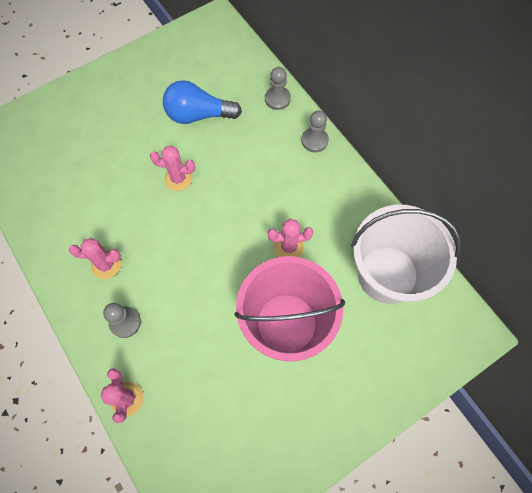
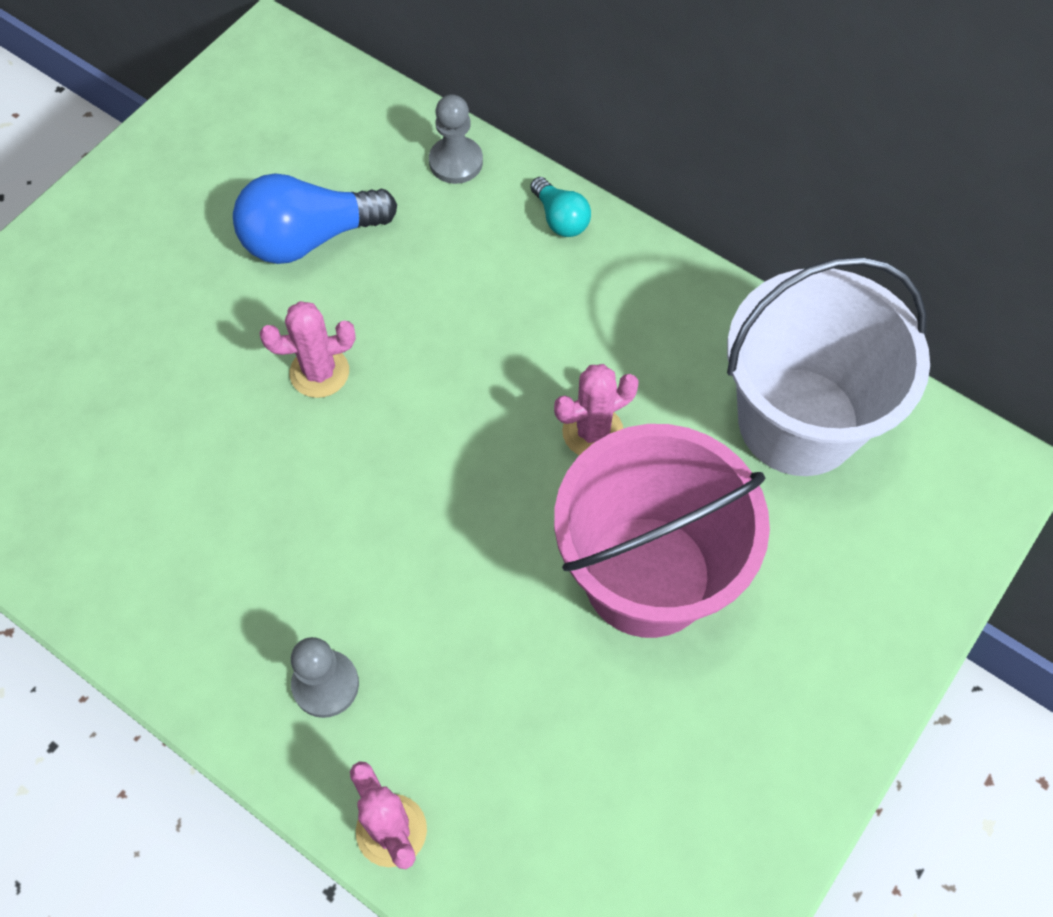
camera: 20 degrees left, 5 degrees down
pink cactus [69,238,121,279] -> none
grey pawn [302,111,329,152] -> turquoise light bulb [530,177,591,237]

